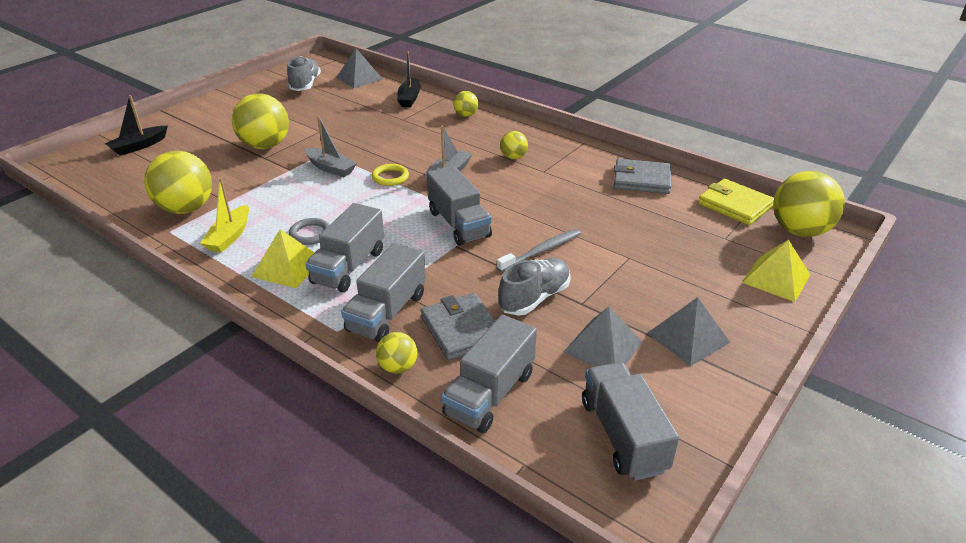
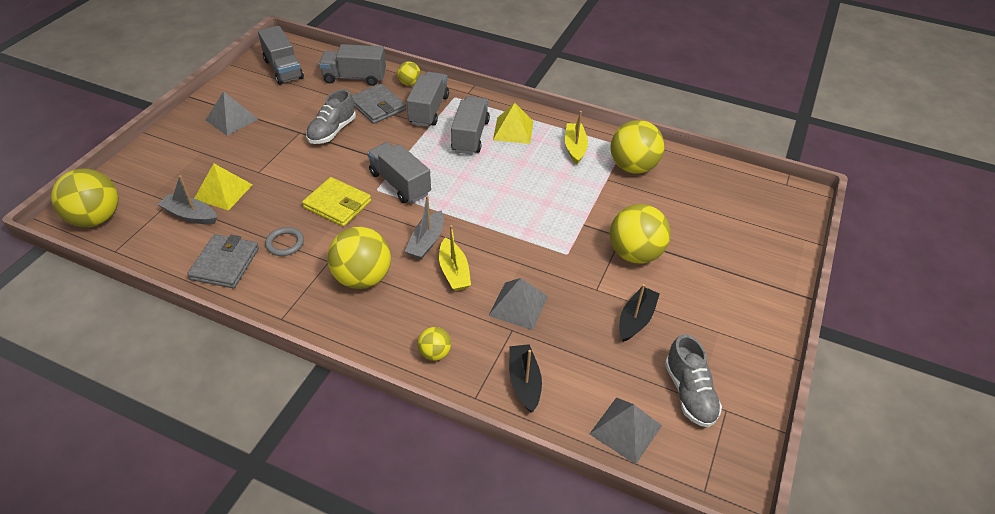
camera: 165 degrees right, 10 degrees up
black boat [105,95,168,156] -> black boat moved to [619,284,660,342]
grey ring [289,218,330,245] -> grey ring moved to [265,227,304,256]
grey boat [305,116,357,177] -> grey boat moved to [157,175,217,225]
yellow ring [372,164,409,186] -> none
grey truck [442,315,537,433] -> grey truck turned 105 degrees counterclockwise [319,44,386,86]
grey toothbrush [497,229,581,272] -> none
yellow ball [500,131,528,159] -> yellow ball [327,227,391,289], size x1.99
grey pyramid [564,307,643,367] -> grey pyramid moved to [488,278,548,330]
grey wallet [614,159,671,194] -> grey wallet turned 75 degrees counterclockwise [187,234,259,288]
yellow wallet [698,179,774,225] -> yellow wallet moved to [302,177,371,227]
yellow pyramid [742,240,810,302] -> yellow pyramid moved to [194,163,253,211]
none -> yellow boat [439,225,471,291]

